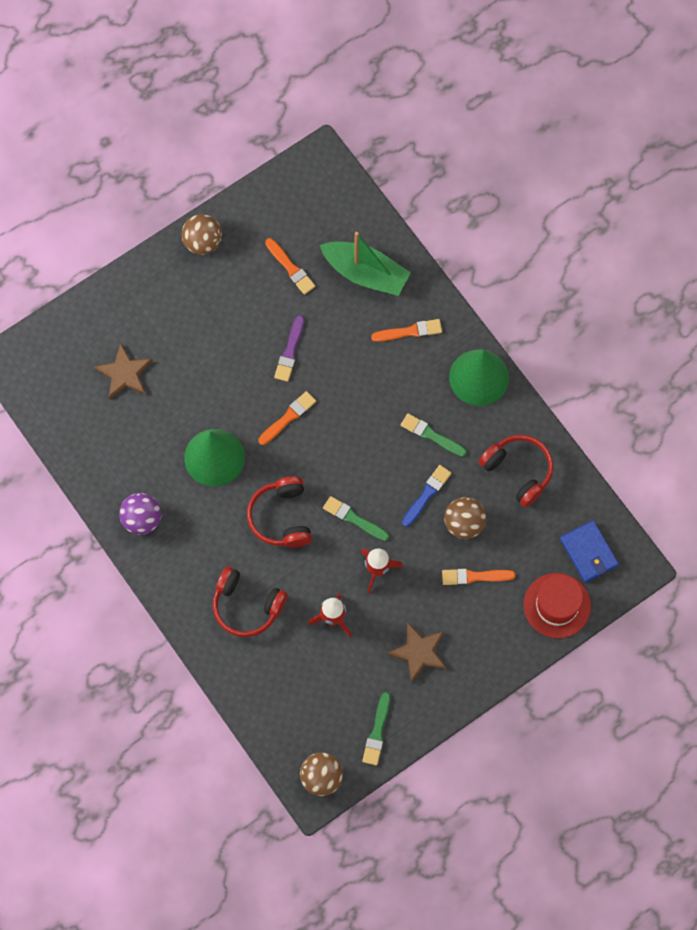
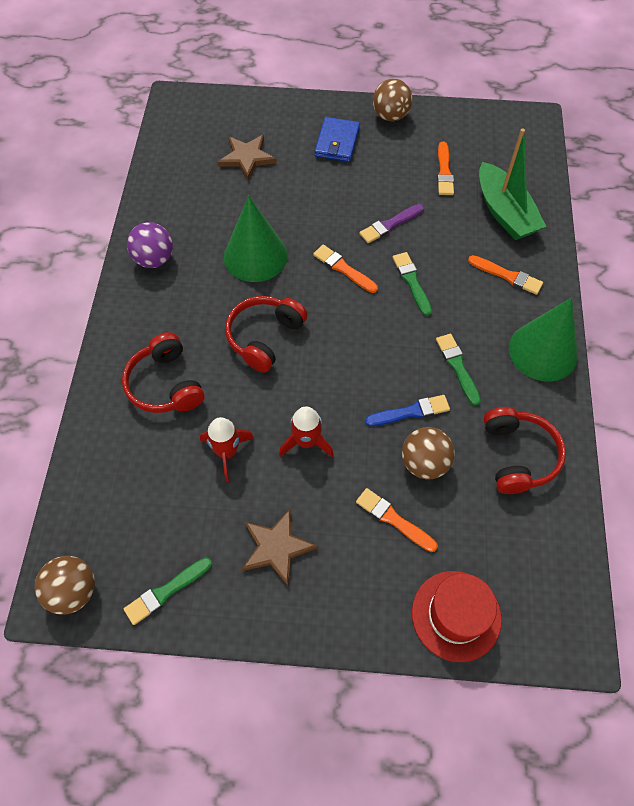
camera: 40 degrees right, 10 degrees down
orange brush [258,391,316,445] -> orange brush turned 135 degrees counterclockwise [313,245,378,293]
green brush [323,496,389,541] -> green brush moved to [393,252,432,316]
blue wallet [560,520,619,583] -> blue wallet moved to [314,117,360,162]

